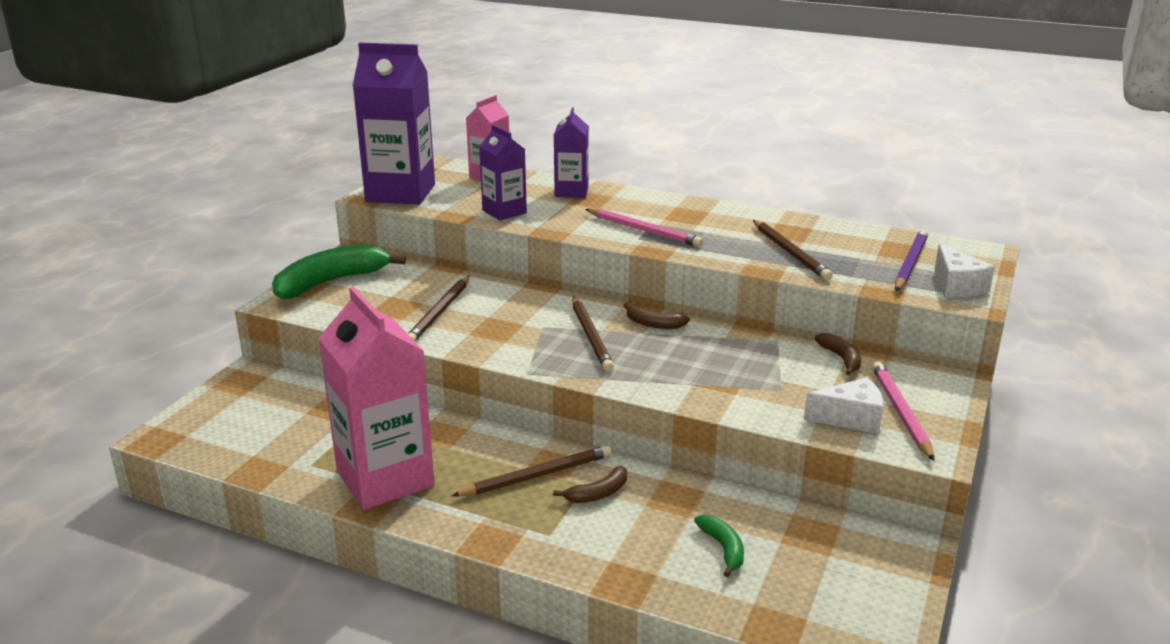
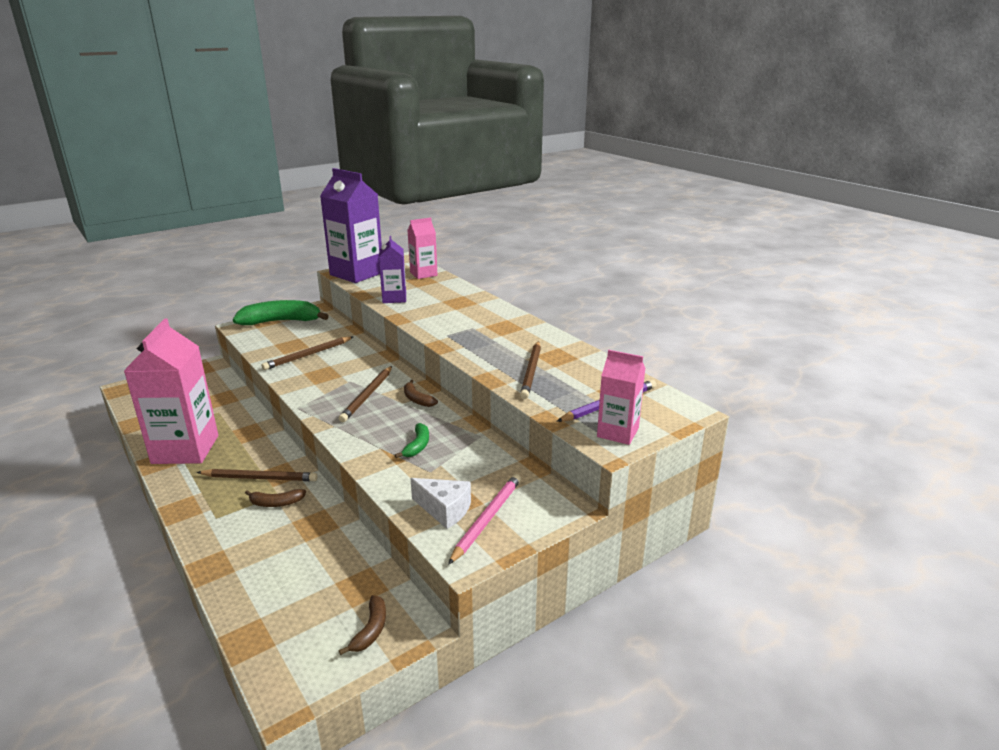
camera: 30 degrees right, 0 degrees up
purple carton [554,107,589,198] -> none
pink pencil [586,208,703,247] -> none
green banana [694,514,744,577] -> green banana moved to [395,423,429,458]
brown banana [815,333,861,375] -> brown banana moved to [339,595,386,655]
white cheese [935,244,995,298] -> pink carton [597,350,645,445]

